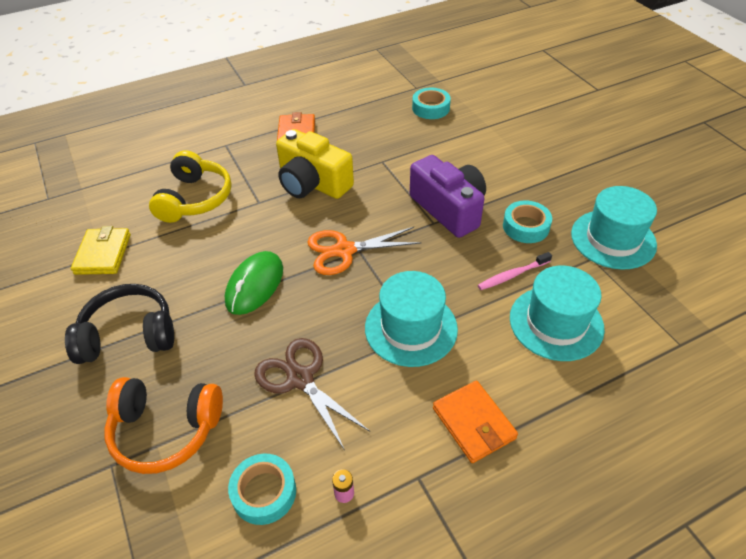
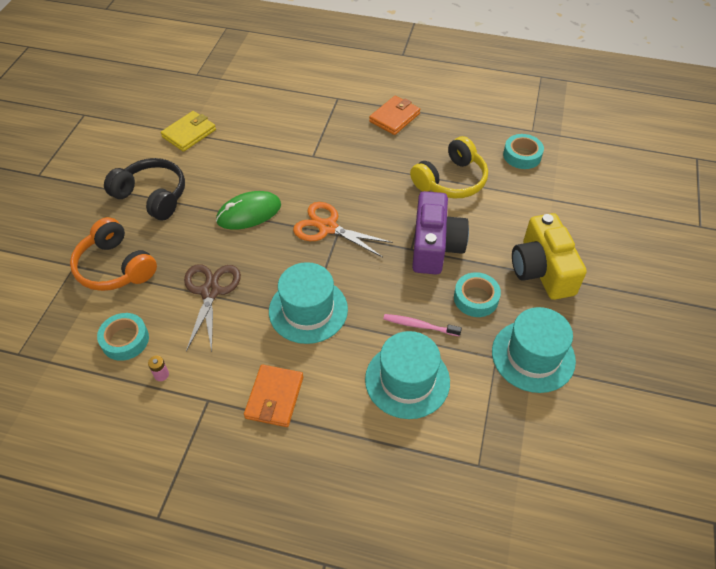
camera: 40 degrees right, 5 degrees up
yellow headphones [149,150,232,223] -> yellow headphones moved to [410,136,488,199]
yellow camera [276,129,354,199] -> yellow camera moved to [512,213,587,300]

